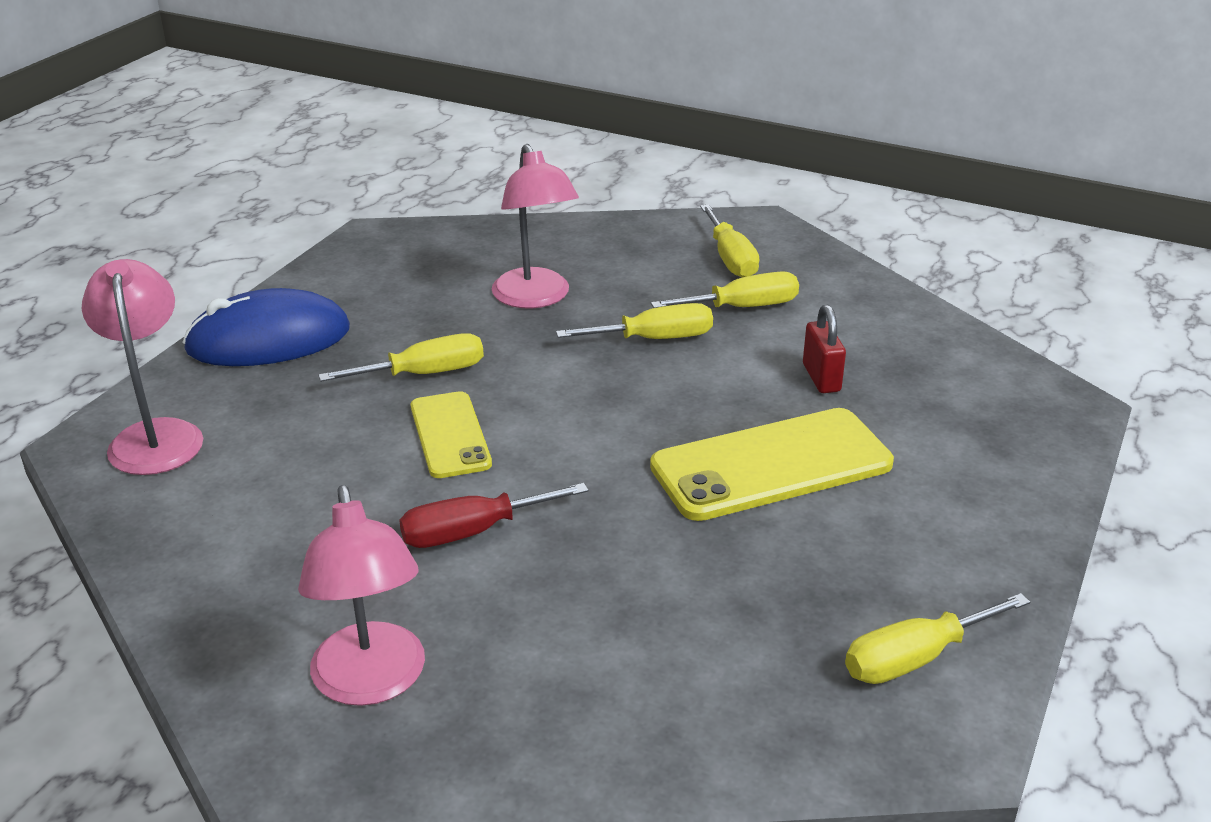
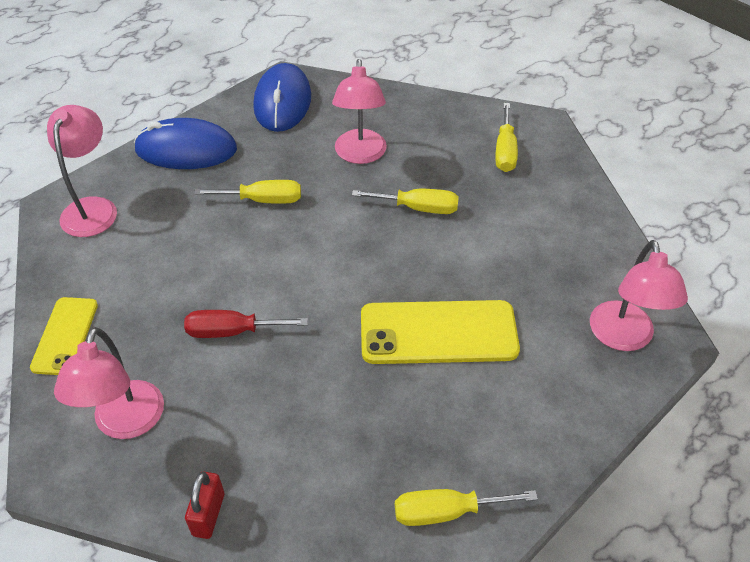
camera: 20 degrees right, 15 degrees up
yellow phone [411,391,492,478] -> yellow phone moved to [30,297,98,375]
yellow screwdriver [651,271,799,308] -> none
red padlock [803,305,846,393] -> red padlock moved to [185,472,224,539]
none -> blue mouse [253,63,311,132]
none -> pink lamp [590,240,688,351]

